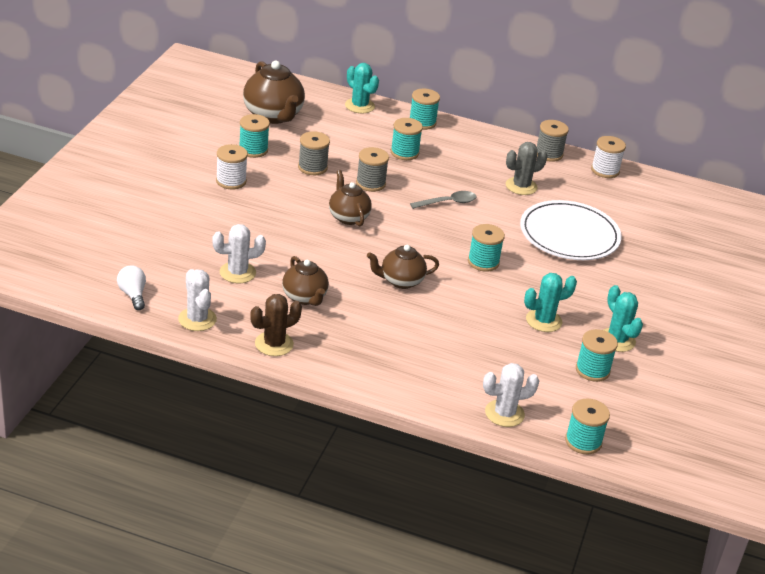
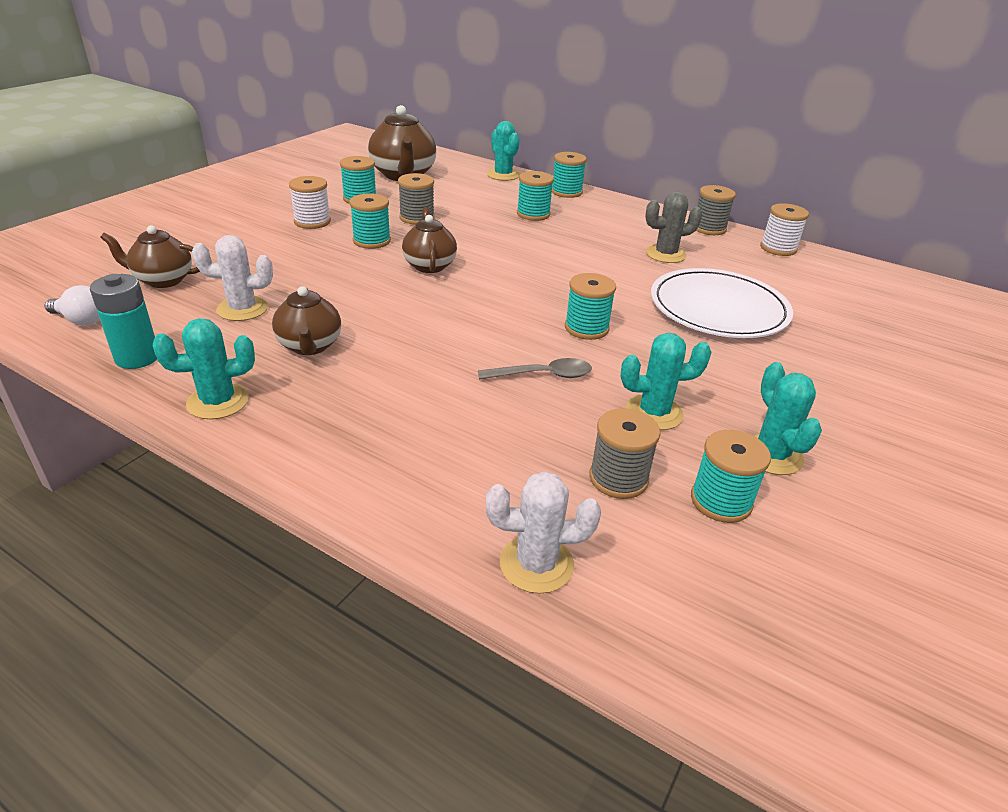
camera: 15 degrees right, 0 degrees up
white light bulb [117,266,146,310] -> white light bulb turned 120 degrees clockwise [45,285,100,326]
white cactus [178,269,217,331] -> turquoise battery [90,274,157,369]
brown cactus [250,294,302,356] -> turquoise cactus [153,318,255,419]
grey spool [356,147,389,192] -> grey spool moved to [589,408,660,499]
brown teapot [367,245,439,289] -> brown teapot moved to [100,225,200,288]
grey spoon [410,191,477,209] -> grey spoon moved to [478,358,592,380]
turquoise spool [565,399,610,454] -> turquoise spool moved to [349,193,391,249]

